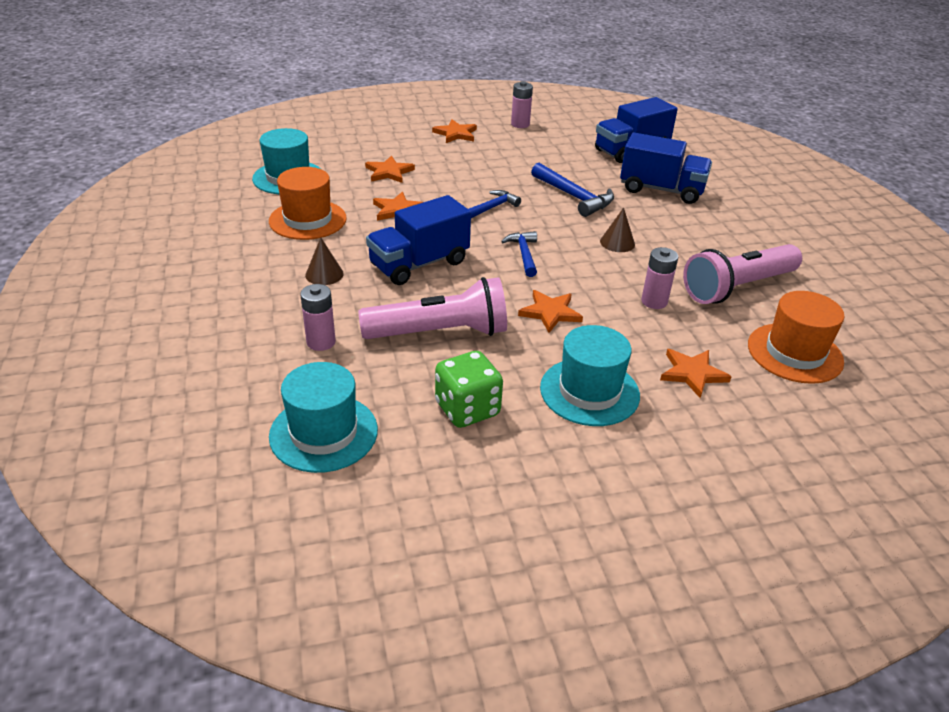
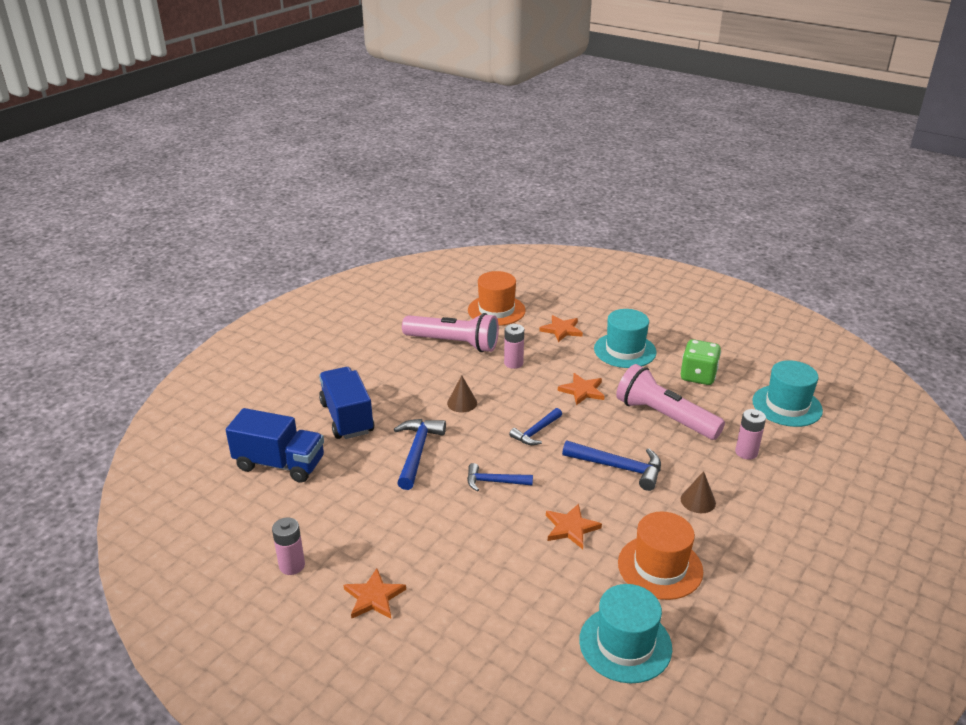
camera: 130 degrees left, 5 degrees down
orange star [365,155,415,183] -> none
blue truck [366,195,471,285] -> blue hammer [562,441,661,491]

